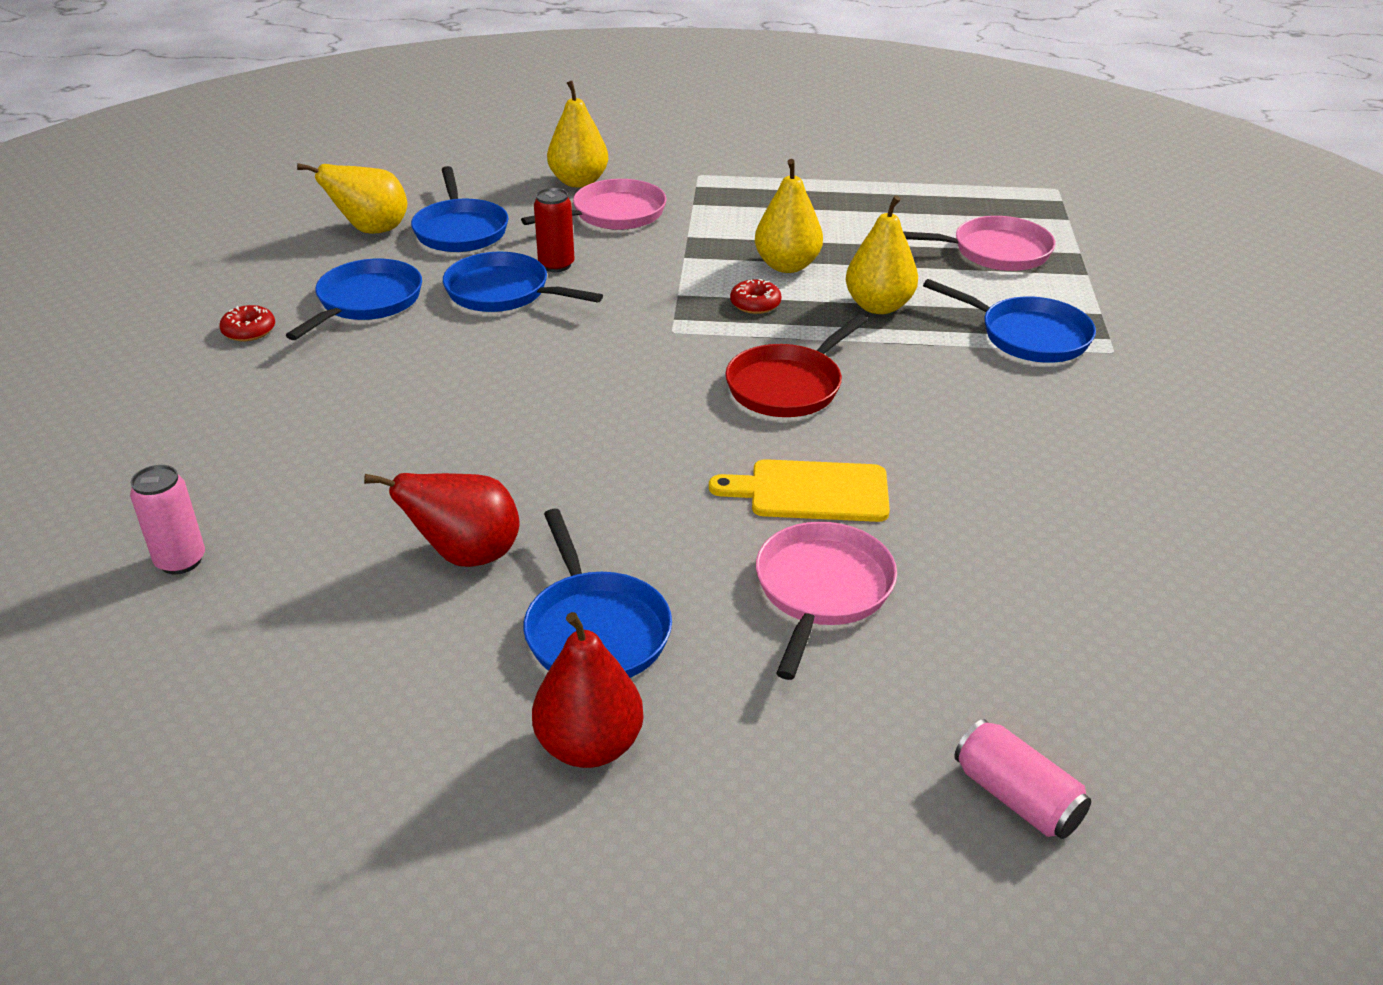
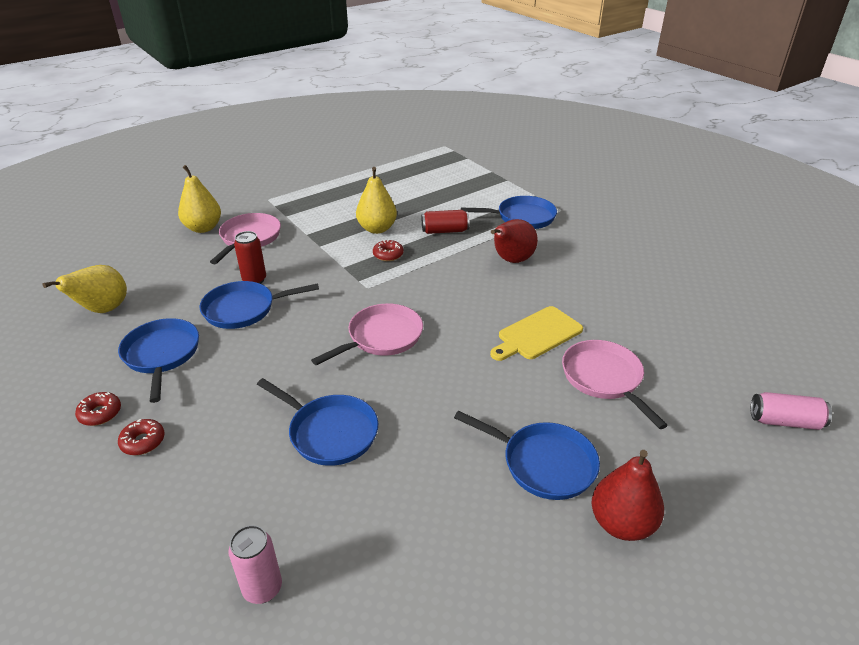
camera: 40 degrees left, 0 degrees up
red pear [364,473,520,567] -> red pear moved to [491,219,538,263]
blue pan [411,166,508,252] -> blue pan moved to [257,378,378,466]
red pan [725,314,868,417] -> none
yellow pear [846,195,918,314] -> red can [422,210,469,234]
pink pan [903,216,1056,271] -> pink pan moved to [311,304,423,366]
none -> red donut [118,419,165,455]

